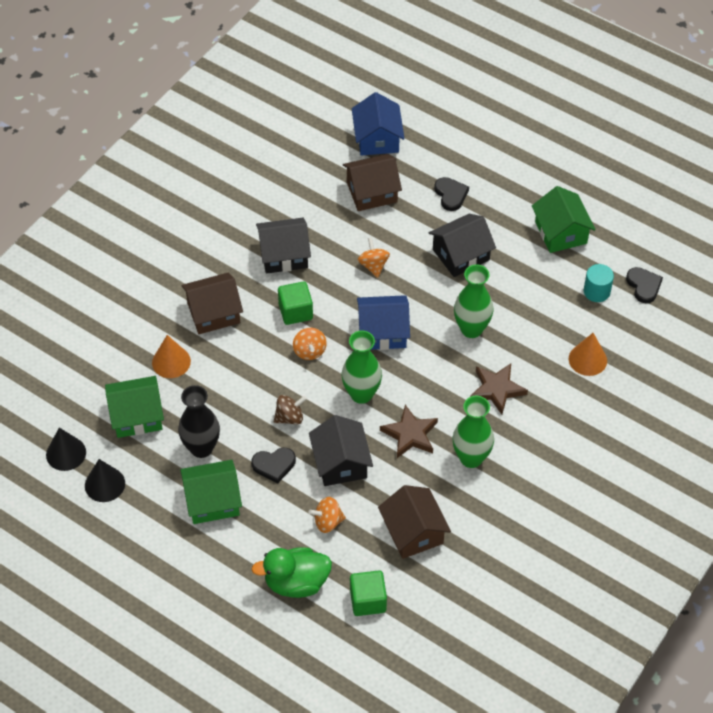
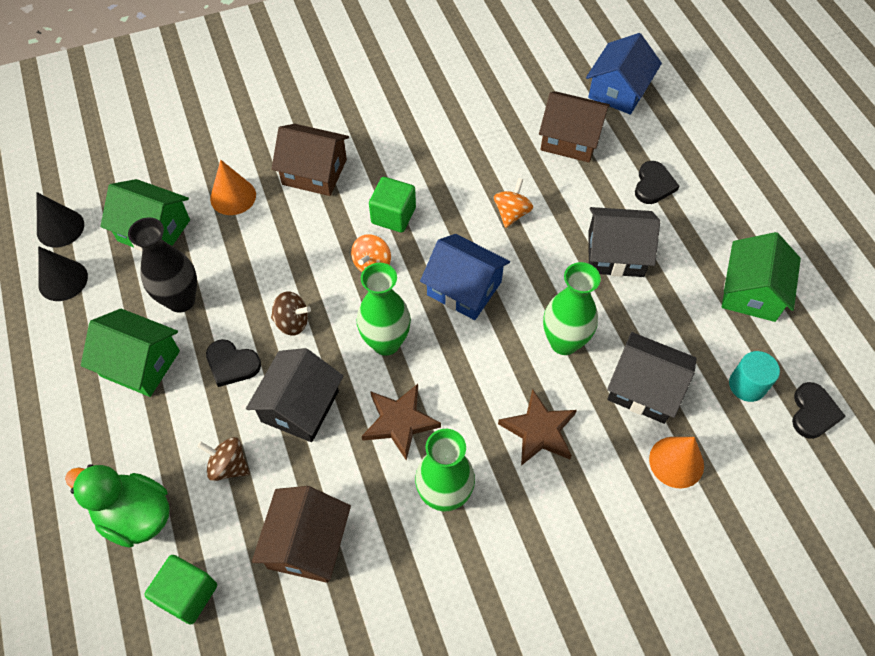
camera: 35 degrees right, 5 degrees up
black house [256,218,311,274] -> black house moved to [607,332,697,424]
orange spinning top [309,497,346,533] -> brown spinning top [197,437,250,481]

